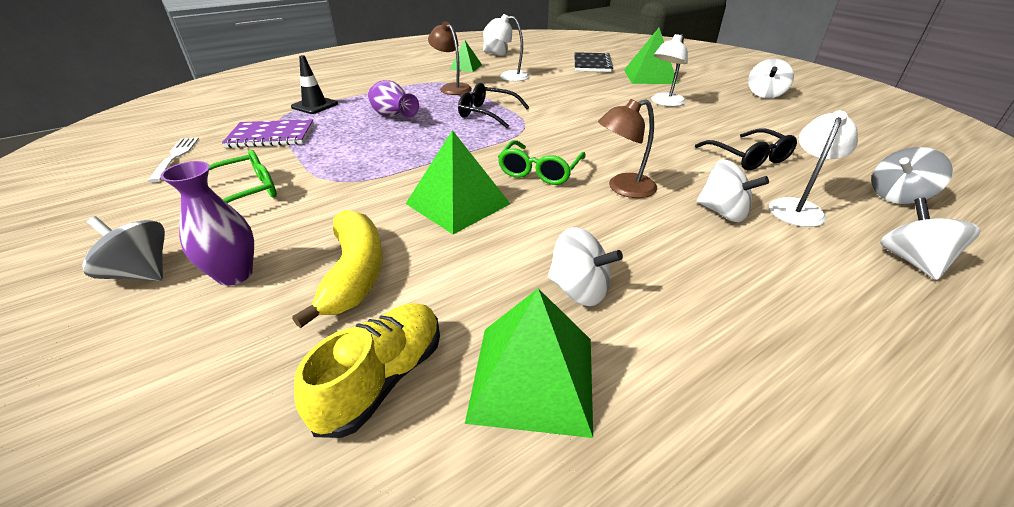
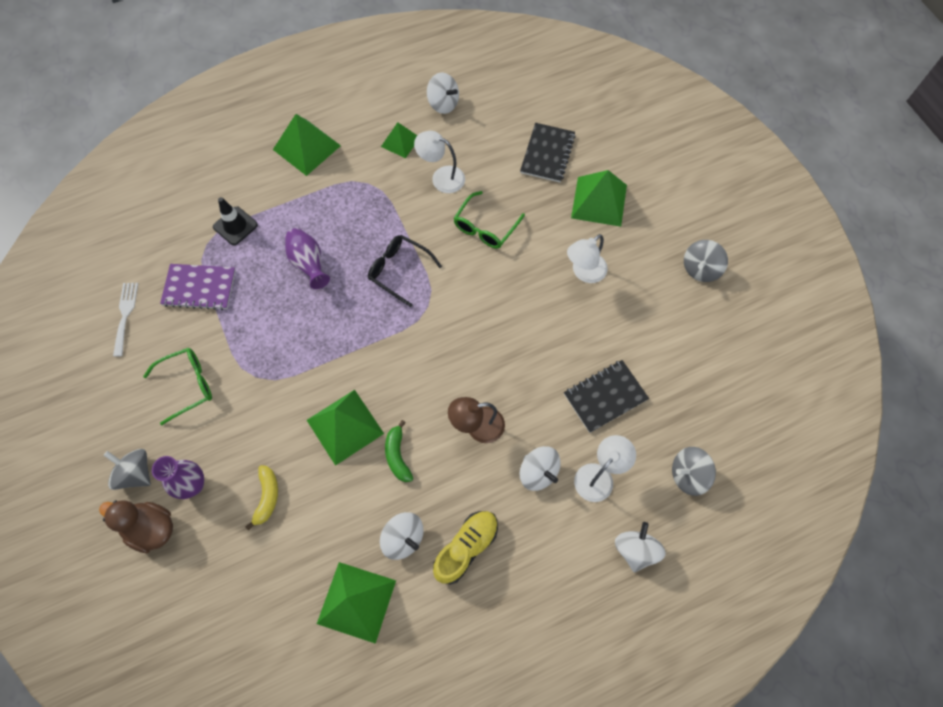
camera: 10 degrees right, 30 degrees up
yellow banana [292,210,383,328] -> yellow banana [245,465,278,530], size x0.62
yellow shoe [294,303,440,438] -> yellow shoe moved to [433,511,498,585]
brown lamp [428,22,472,95] -> none
green glasses [498,140,586,185] -> green glasses moved to [453,191,525,249]
black glasses [695,128,797,171] -> black notebook [564,360,649,433]
white spinning top [748,59,794,98] -> grey spinning top [684,240,728,282]
none -> brown duck [99,500,173,553]
none -> green pyramid [273,114,341,176]
none -> green banana [385,420,413,482]

